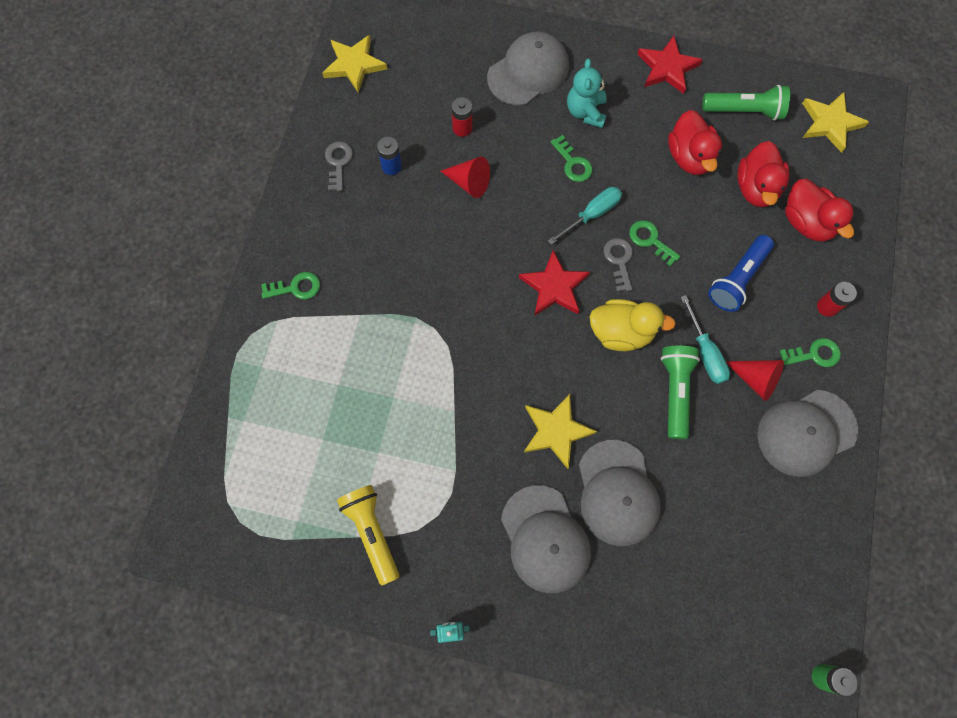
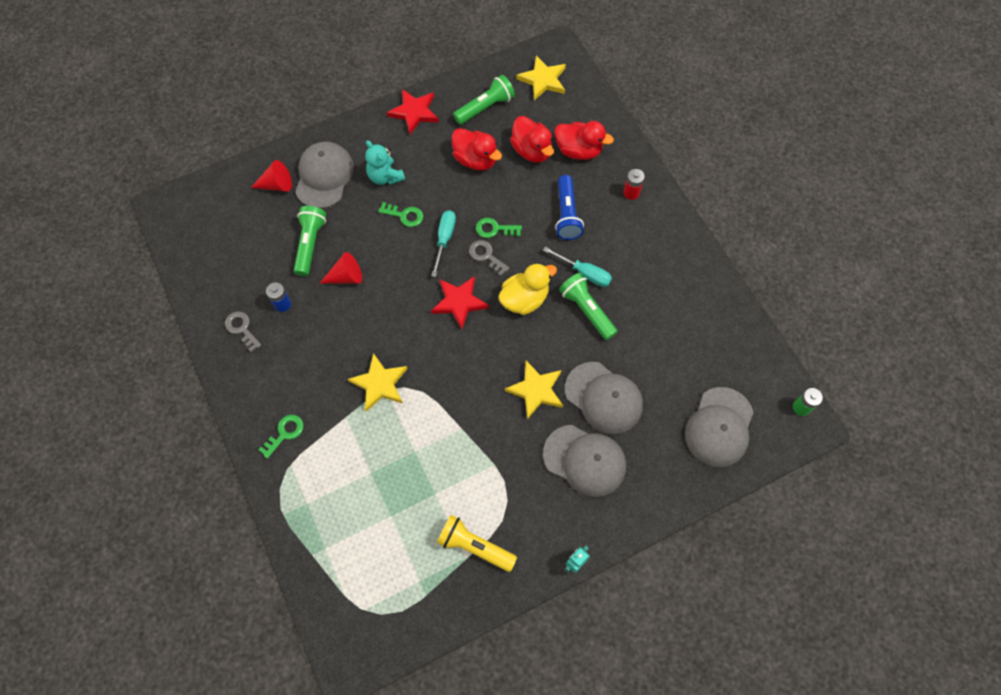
camera: 40 degrees left, 5 degrees down
yellow star [322,35,387,93] -> yellow star moved to [348,353,407,411]
red battery [451,97,472,137] -> green flashlight [294,206,326,276]
red cone [726,360,784,401] -> red cone moved to [251,160,292,192]
grey cap [757,390,858,477] -> grey cap moved to [685,387,754,467]
green key [780,338,841,367] -> none

